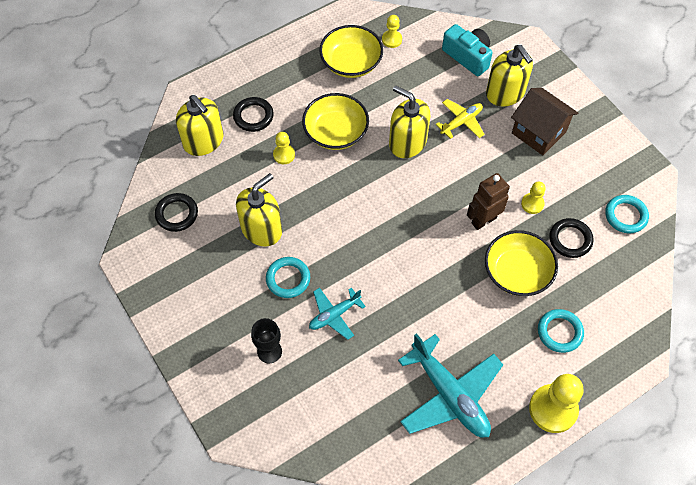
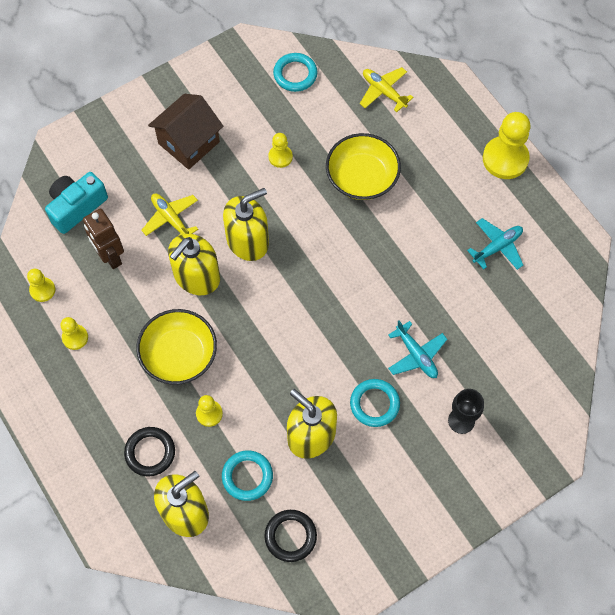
camera: 90 degrees left, 5 degrees up
yellow bowl [319,25,383,78] -> yellow pawn [60,317,88,350]
turquoise plane [398,333,503,438] -> turquoise plane [467,218,523,270], size x0.55
brown robot [467,173,510,230] -> brown robot moved to [83,208,124,269]
yellow soap dispenser [486,45,533,107] -> yellow soap dispenser moved to [223,188,269,261]
turquoise ring [538,309,584,353] -> turquoise ring moved to [222,451,273,501]
black ring [549,218,593,258] -> none
none -> yellow plane [360,67,414,112]

